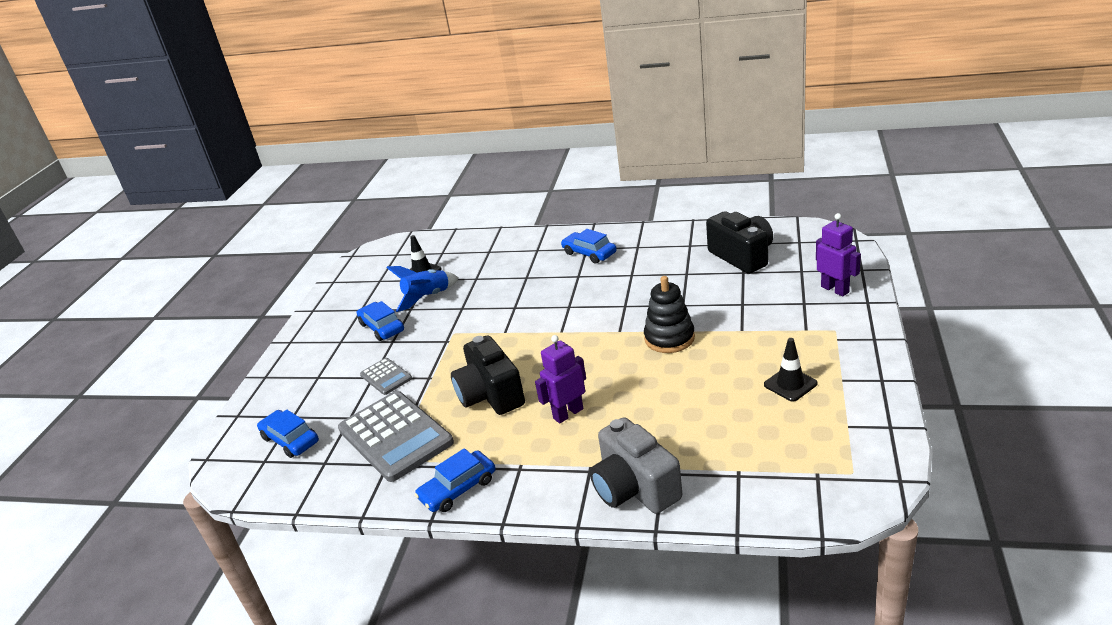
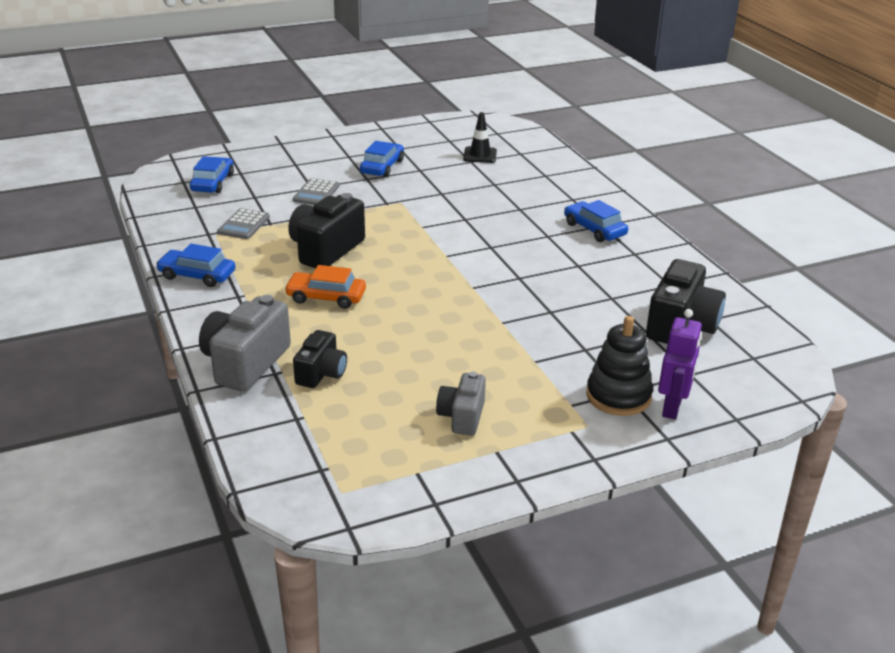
camera: 50 degrees right, 0 degrees up
grey calculator [338,391,454,482] -> grey calculator [217,208,270,239], size x0.49
blue rocket [387,266,459,312] -> none
purple robot [535,335,586,423] -> orange car [284,265,366,309]
blue car [561,229,617,263] -> blue car turned 45 degrees counterclockwise [564,200,628,242]
black stacking toy [644,276,695,353] -> black stacking toy moved to [586,316,653,416]
black traffic cone [764,338,818,401] -> grey camera [436,372,486,436]
none -> black camera [293,330,347,388]

